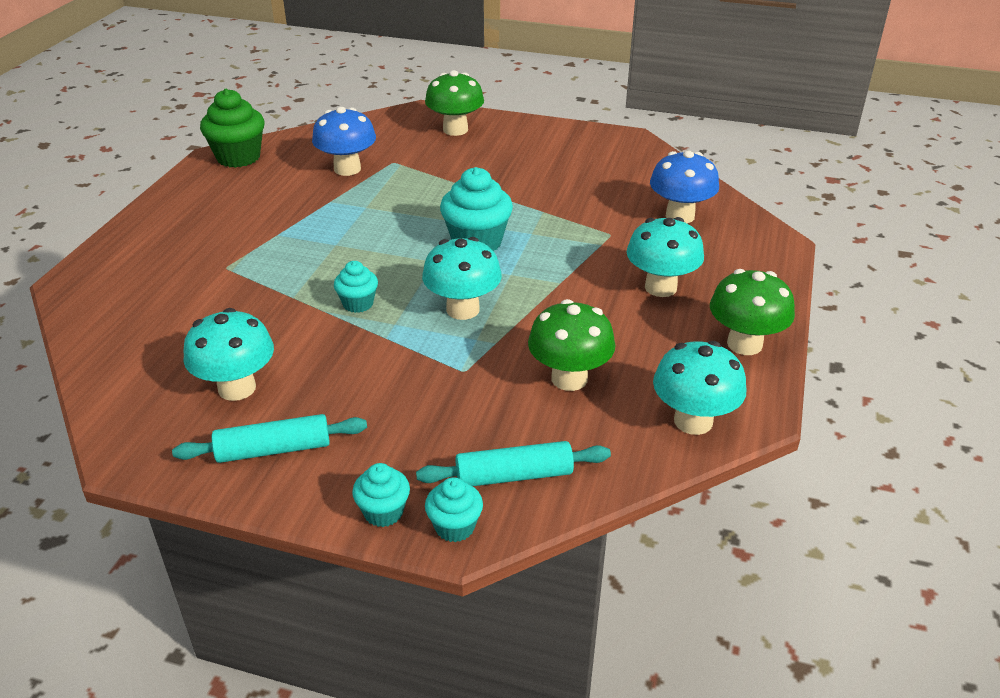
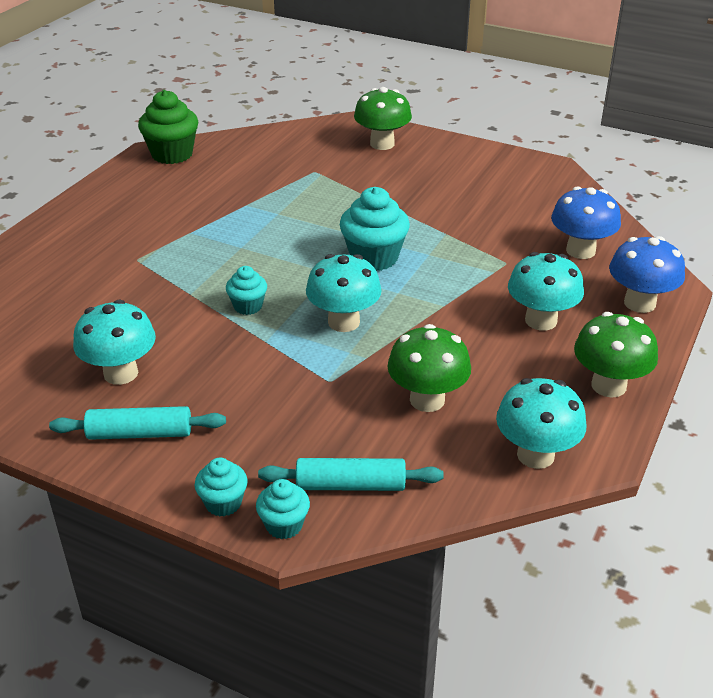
camera: 10 degrees right, 0 degrees up
blue mushroom [312,107,376,176] -> blue mushroom moved to [609,236,685,313]

